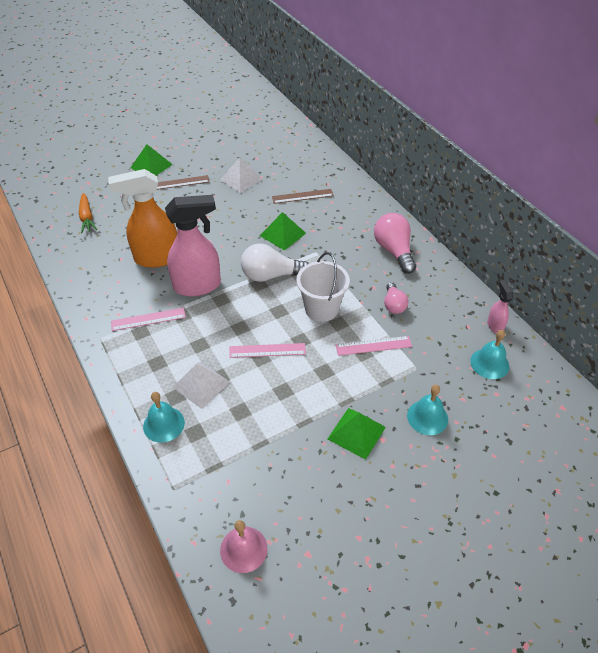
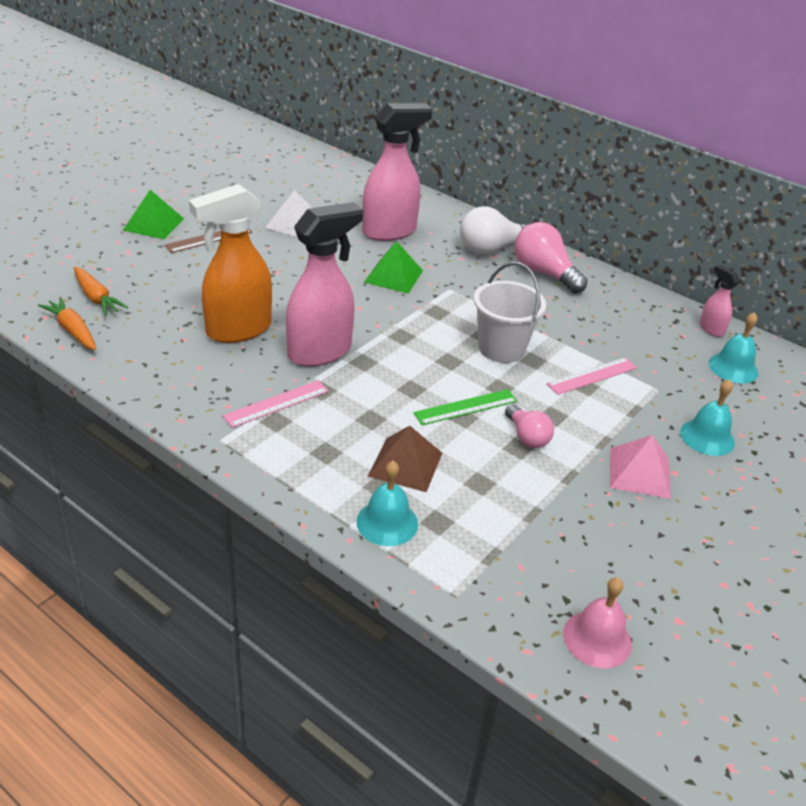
camera: 25 degrees left, 10 degrees down
white pyramid [172,362,230,409] -> brown pyramid [368,426,442,492]
pink ruler [229,343,306,358] -> green ruler [413,389,518,425]
white light bulb [241,243,309,282] -> white light bulb moved to [460,206,527,255]
brown ruler [272,189,334,204] -> pink spray bottle [362,103,432,241]
green pyramid [328,408,386,460] -> pink pyramid [610,435,671,499]
pink light bulb [384,282,408,314] -> pink light bulb moved to [505,404,554,448]
none -> orange carrot [38,297,96,350]

